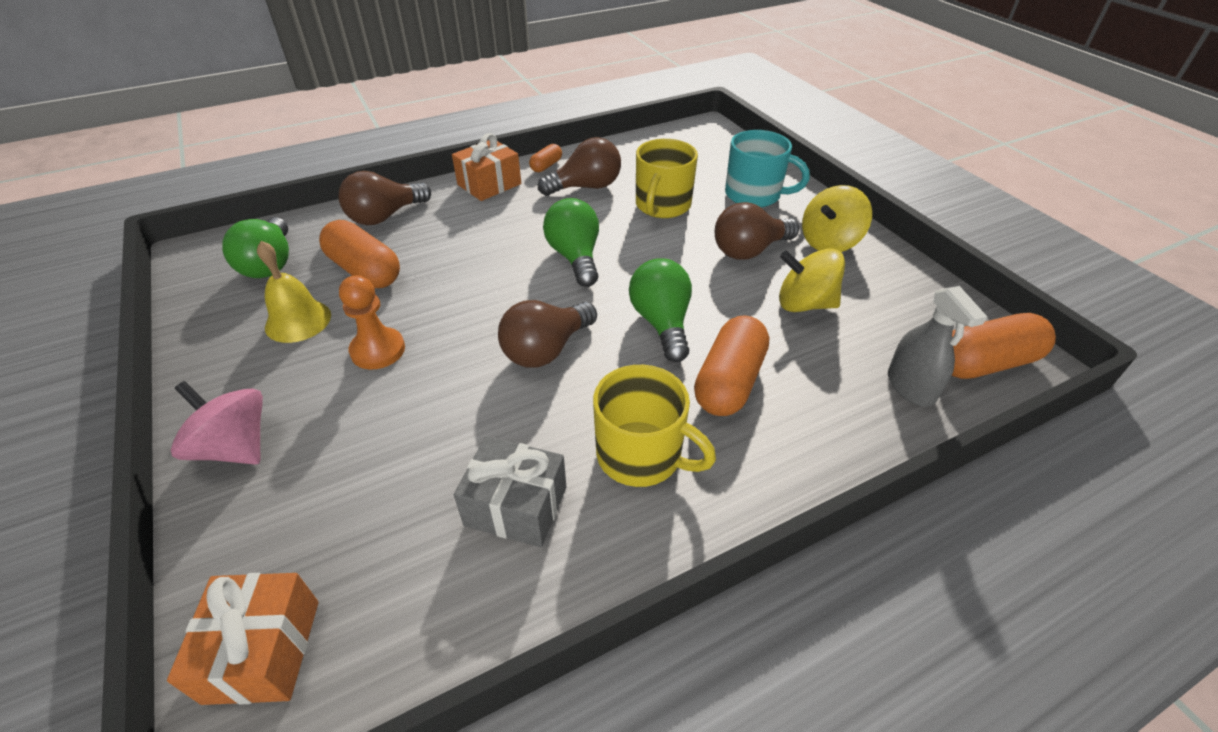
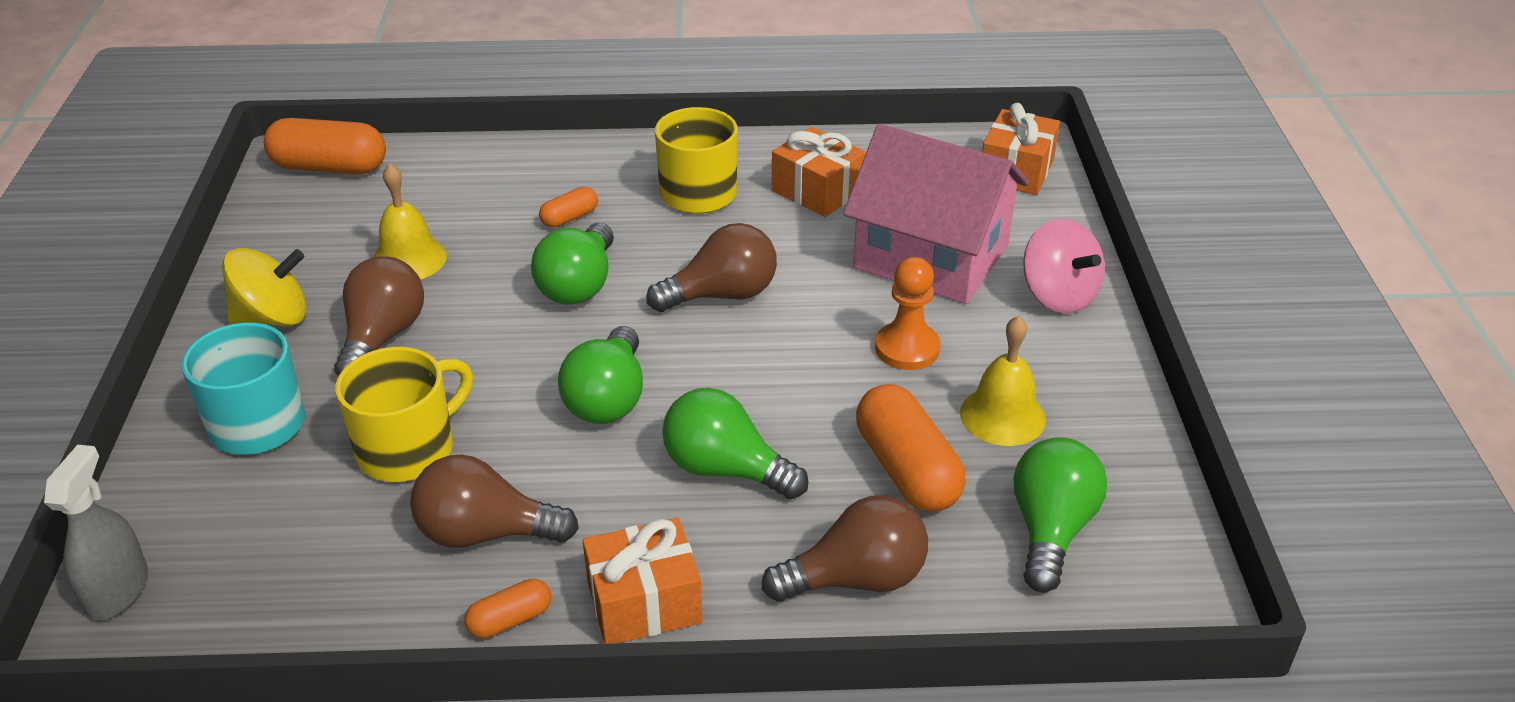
camera: 155 degrees left, 5 degrees down
grey gift [454,436,566,547] -> orange gift [772,127,866,217]
orange capsule [694,315,769,416] -> orange capsule [539,187,598,228], size x0.51
brown light bulb [715,202,799,260] -> brown light bulb turned 75 degrees counterclockwise [334,256,424,376]
yellow spinning top [779,249,845,312] -> yellow bell [373,163,447,279]
grey spray bottle [888,286,987,407] -> grey spray bottle moved to [44,445,148,620]
none -> green light bulb [662,388,809,499]
none -> pink house [843,124,1029,304]

